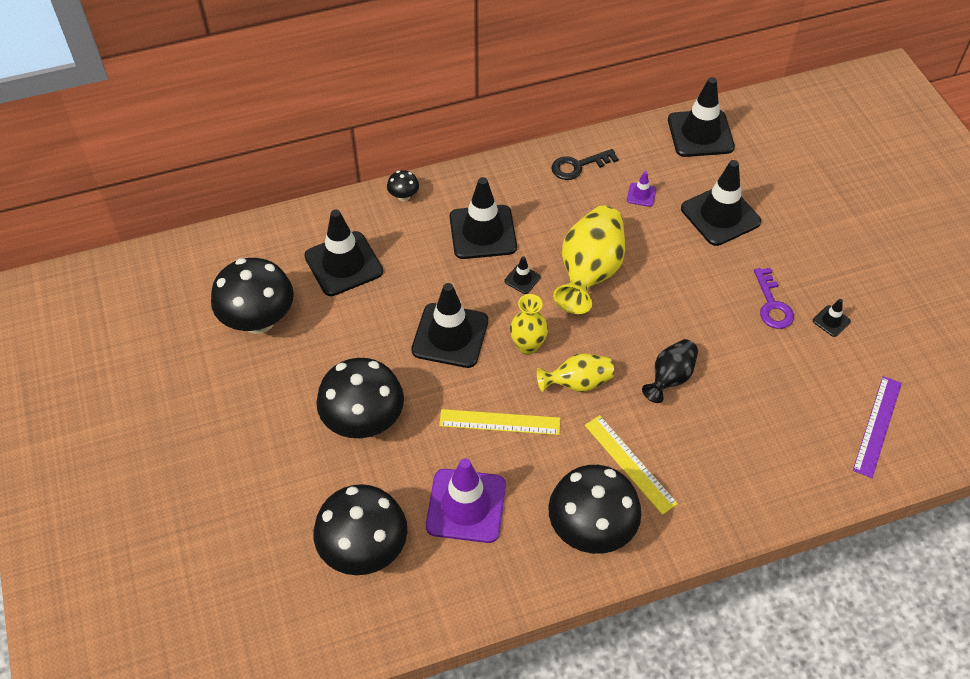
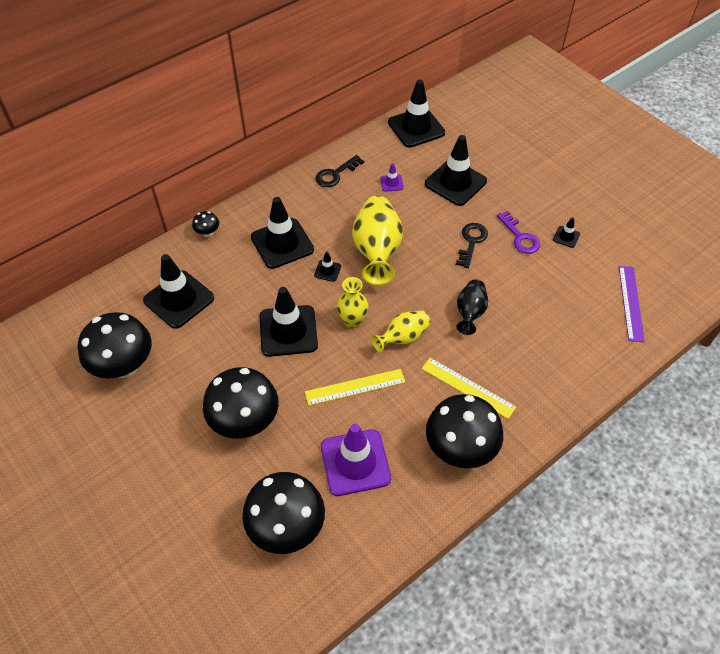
camera: 20 degrees left, 0 degrees up
none -> black key [456,223,488,268]

